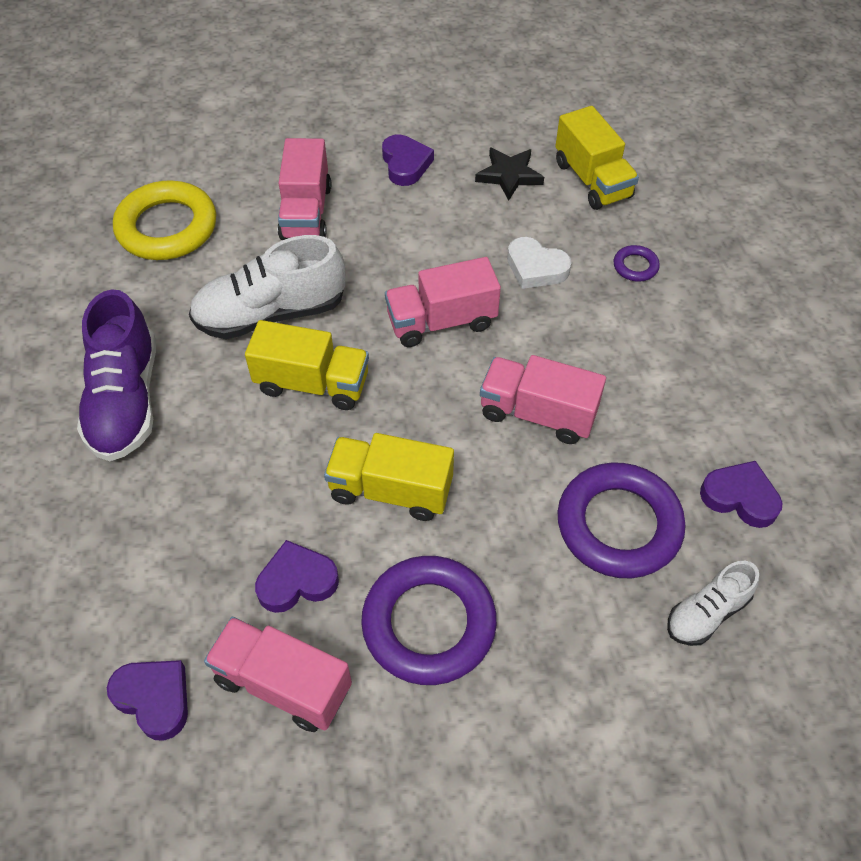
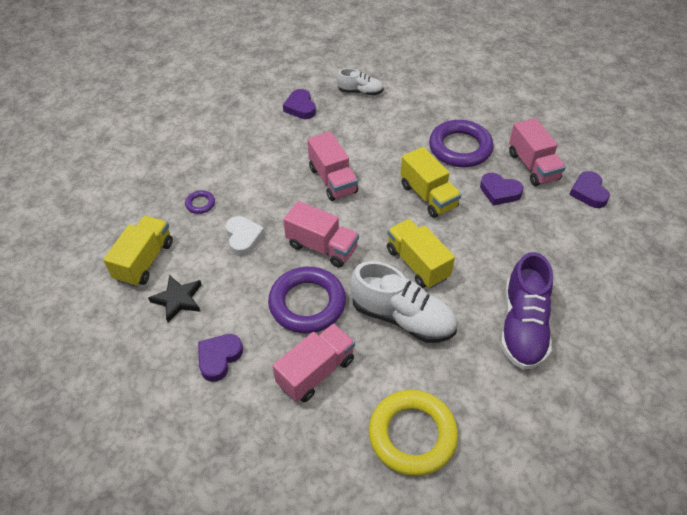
camera: 135 degrees left, 5 degrees down
purple shoe [77,289,156,461] -> purple shoe turned 150 degrees clockwise [501,252,553,370]
purple ring [558,462,685,578] -> purple ring moved to [268,267,346,334]

